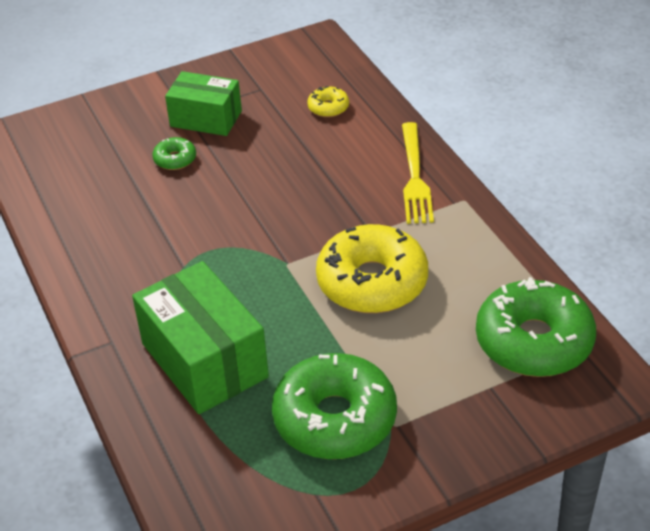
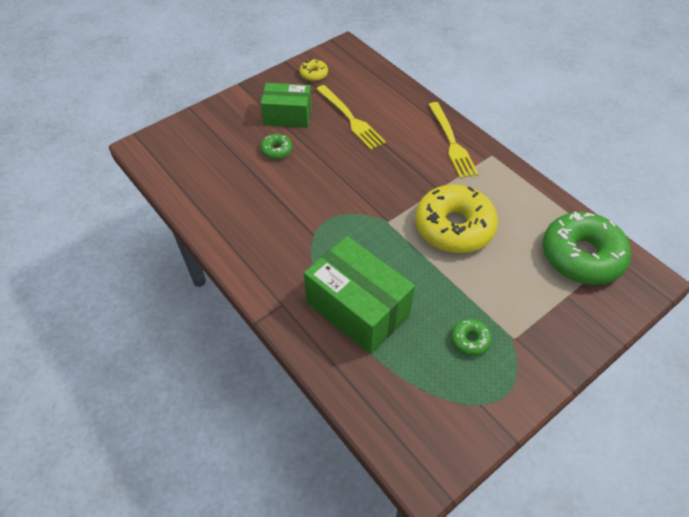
camera: 15 degrees left, 10 degrees up
green donut [272,353,397,459] -> green donut [451,319,492,356], size x0.44
yellow donut [307,86,349,117] -> yellow donut moved to [299,59,328,81]
none -> yellow fork [316,85,386,150]

